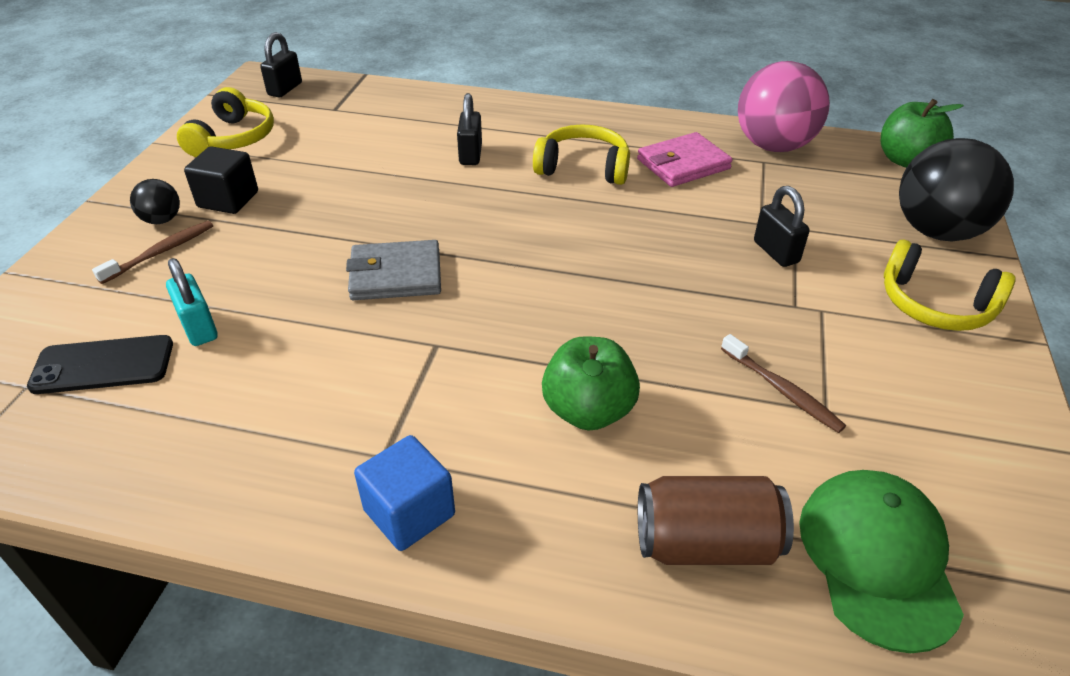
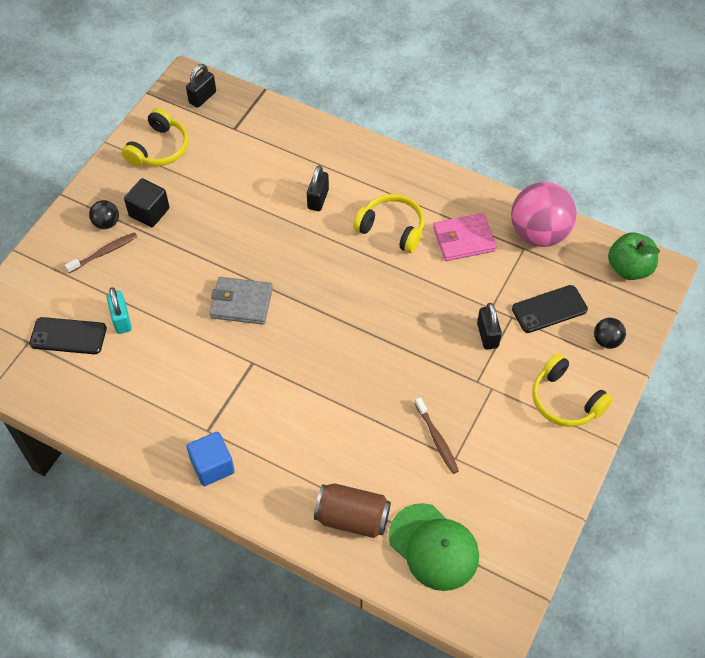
camera: 15 degrees right, 15 degrees up
green apple [542,336,640,430] -> none
green cap [799,470,964,653] -> green cap turned 120 degrees clockwise [389,503,479,591]
black ball [899,138,1014,241] -> black ball [594,318,626,349], size x0.46
none -> black phone [512,285,588,333]

